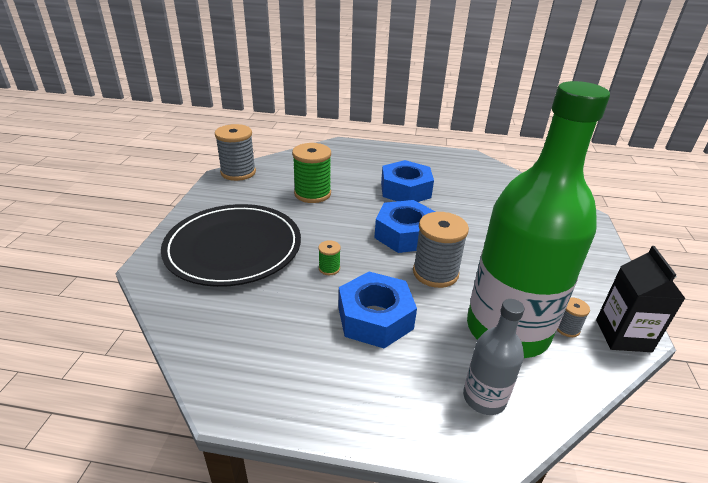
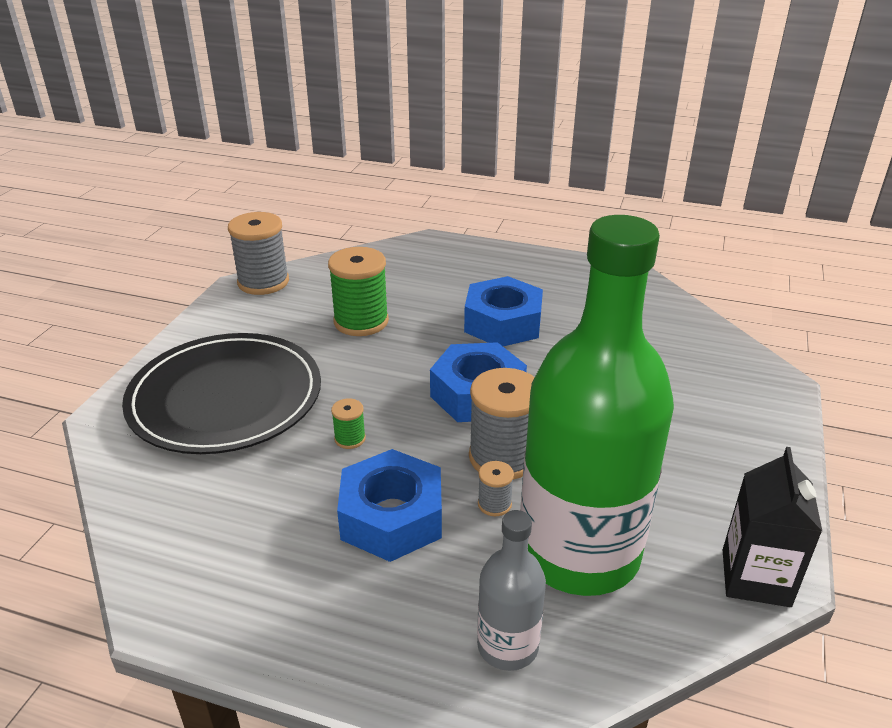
camera: 10 degrees right, 0 degrees up
grey spool [557,297,590,337] -> grey spool moved to [478,461,514,516]

